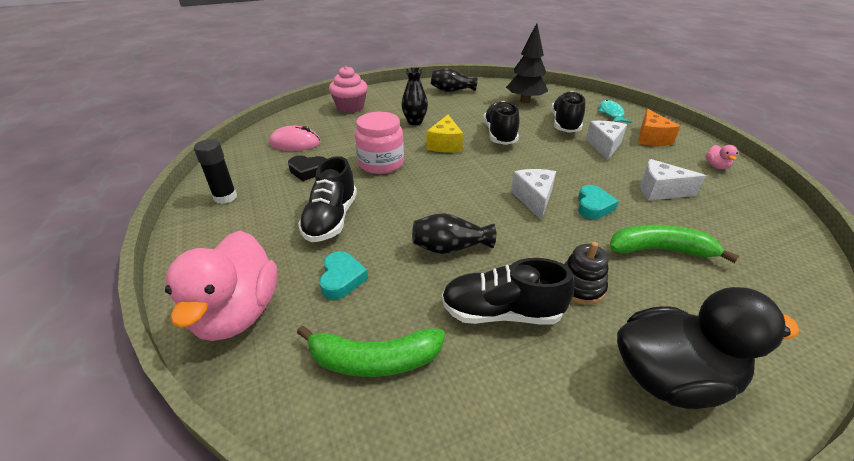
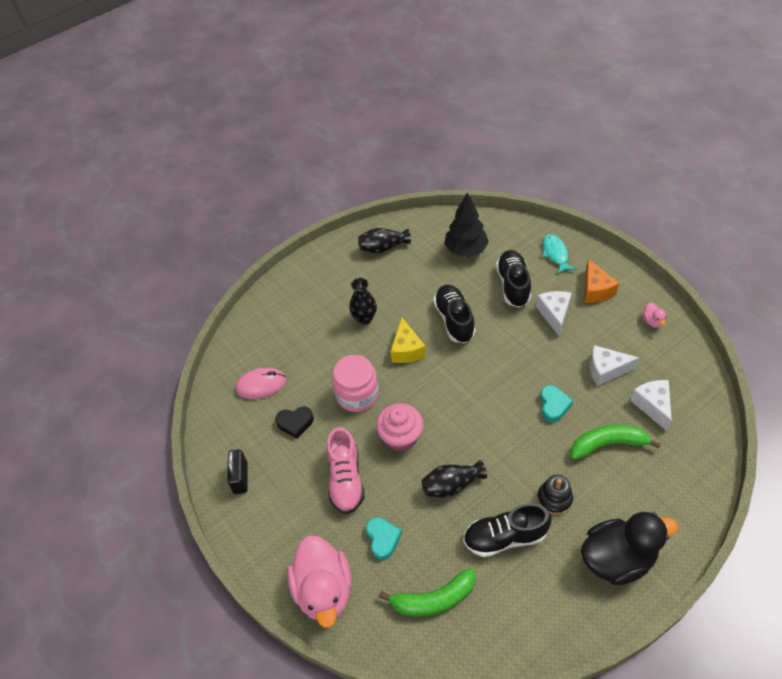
camera: 10 degrees left, 15 degrees up
black glue stick [194,139,237,204] -> black padlock [227,449,248,494]
black shoe [298,156,357,242] -> pink shoe [327,427,365,514]
pink cupcake [329,66,368,113] -> pink cupcake moved to [376,403,423,451]
white cheese [511,169,556,220] -> white cheese moved to [630,380,672,431]

